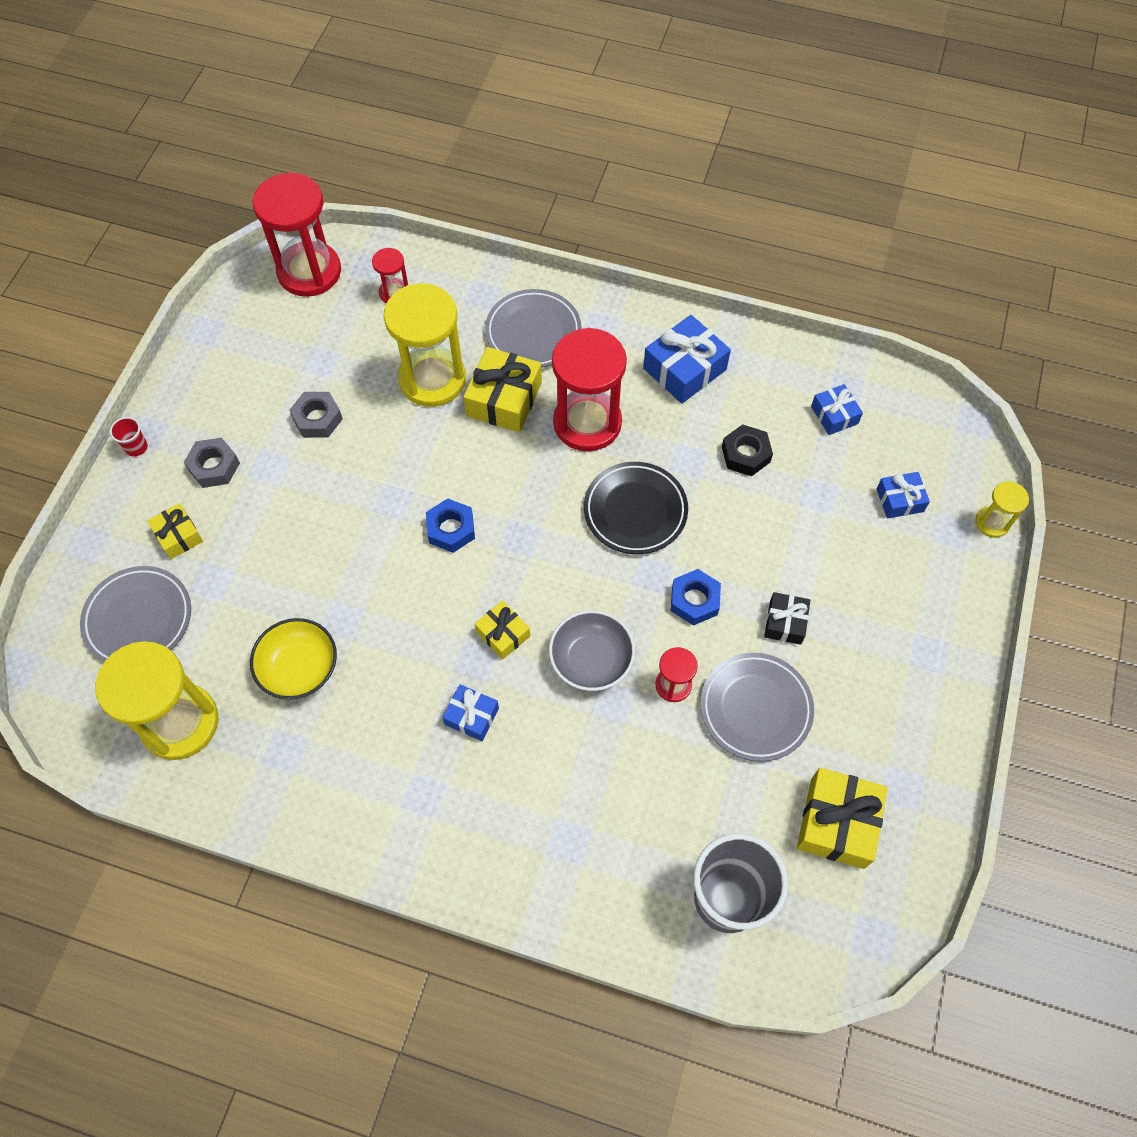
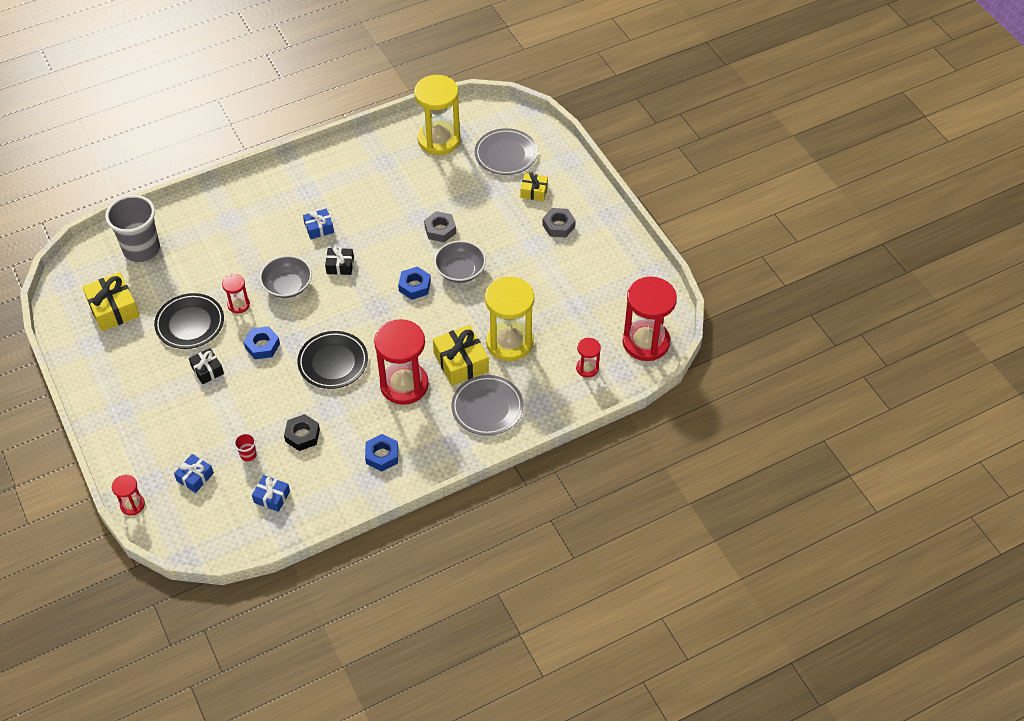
camera: 135 degrees right, 10 degrees down
red cup [110,417,148,456] -> red cup moved to [234,433,257,461]
yellow bowl [250,618,337,699] -> none
grey nut [289,392,343,438] -> grey nut moved to [424,211,456,242]
yellow gift [474,600,530,660] -> black gift [325,247,354,275]
blue gift [643,315,731,404] -> blue nut [365,434,398,471]
grey plate [700,653,814,762] -> black plate [154,293,224,349]
yellow hourglass [976,481,1029,538] -> red hourglass [112,475,145,515]
none -> grey bowl [434,241,486,283]

